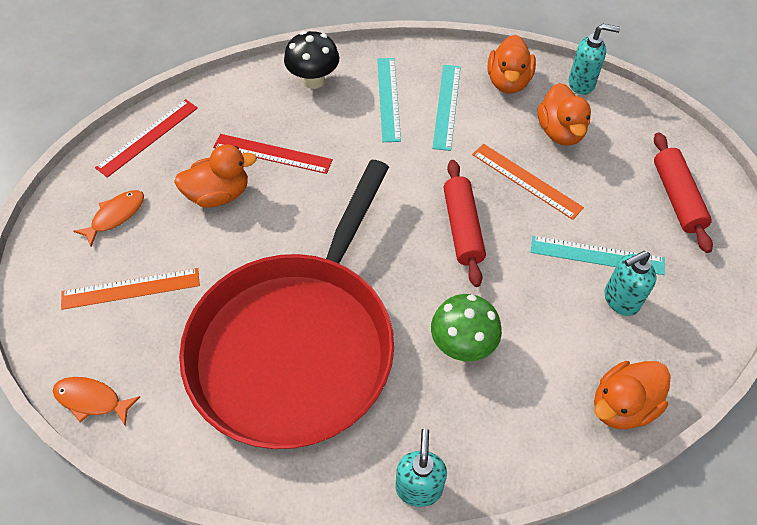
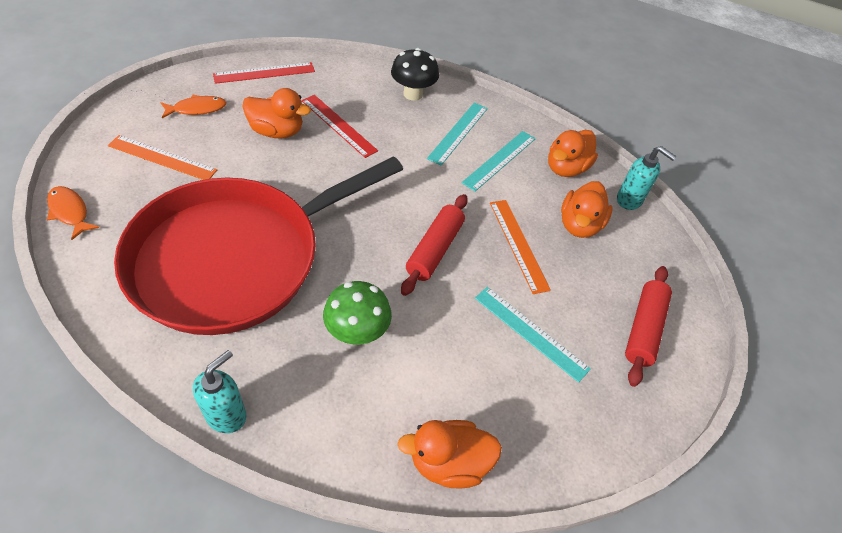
camera: 25 degrees right, 5 degrees down
turquoise soap dispenser [604,251,656,316] -> none

